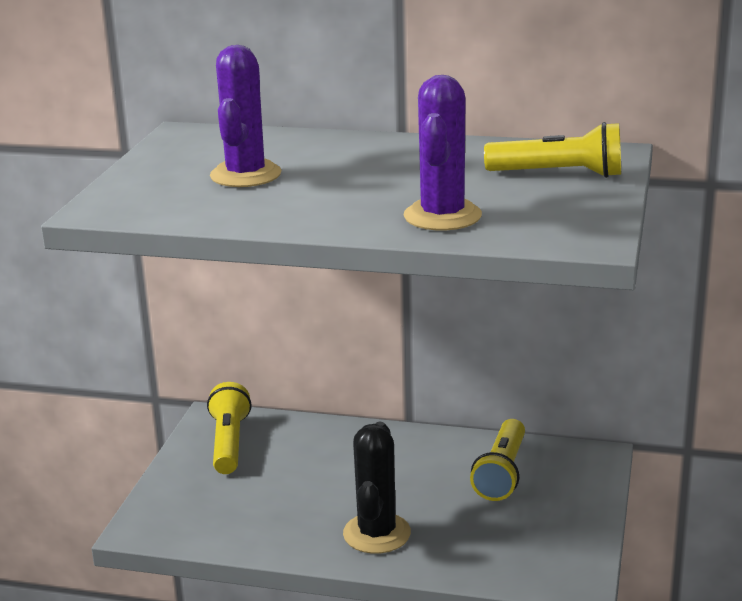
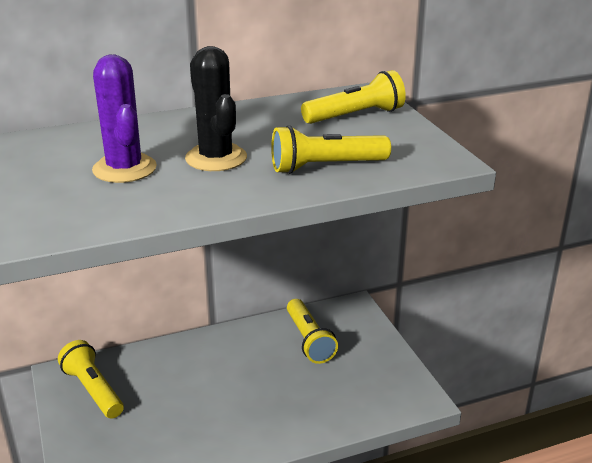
camera: 35 degrees left, 5 degrees up
black cactus [343,422,411,554] -> black cactus moved to [185,46,247,171]
purple cactus [404,75,482,230] -> yellow flashlight [271,125,391,174]

